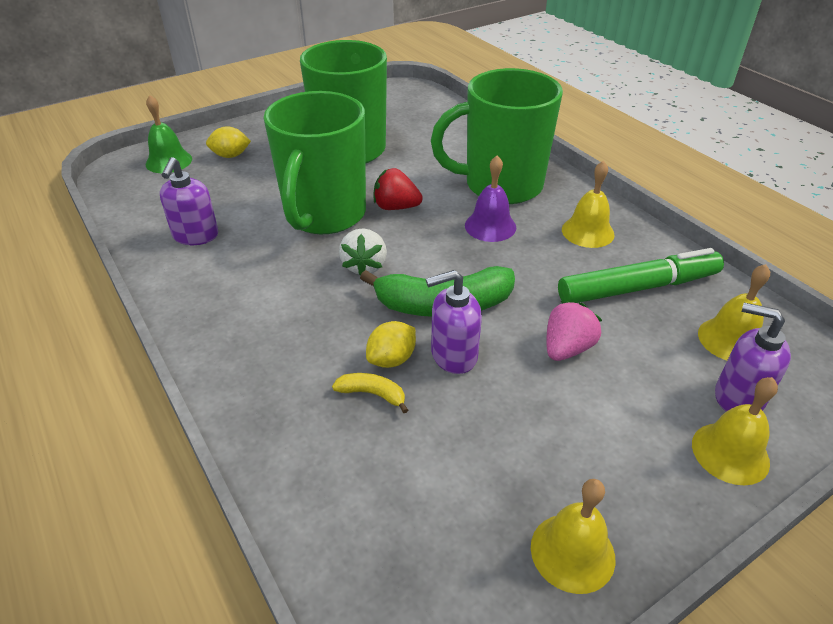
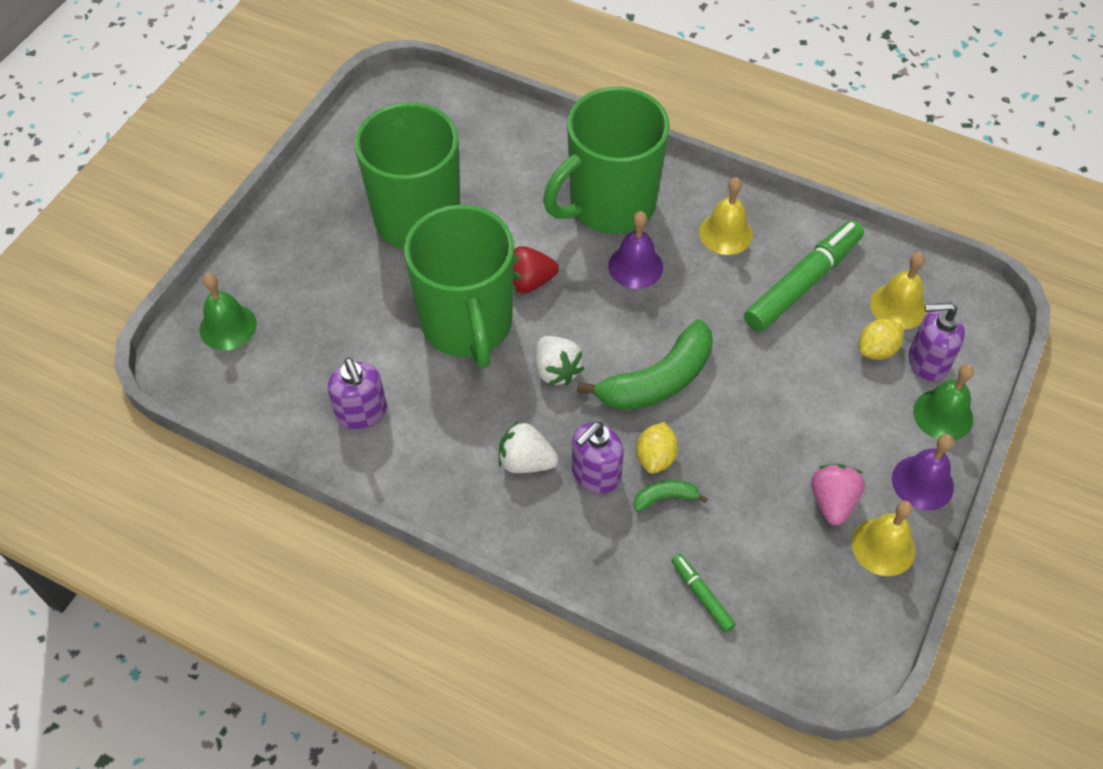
camera: 30 degrees left, 15 degrees up
yellow lemon [206,126,251,158] -> yellow lemon moved to [859,319,904,360]
yellow banana [332,373,408,413] -> green banana [634,480,707,512]
purple soap dispenser [426,270,482,374] -> purple soap dispenser moved to [572,422,624,494]
pink strawberry [546,301,602,361] -> pink strawberry moved to [811,464,865,526]
yellow bell [692,377,778,486] -> green bell [913,364,974,440]
none -> white strawberry [499,421,558,473]
none -> green marker [671,554,736,633]
none -> purple bell [892,434,954,510]

